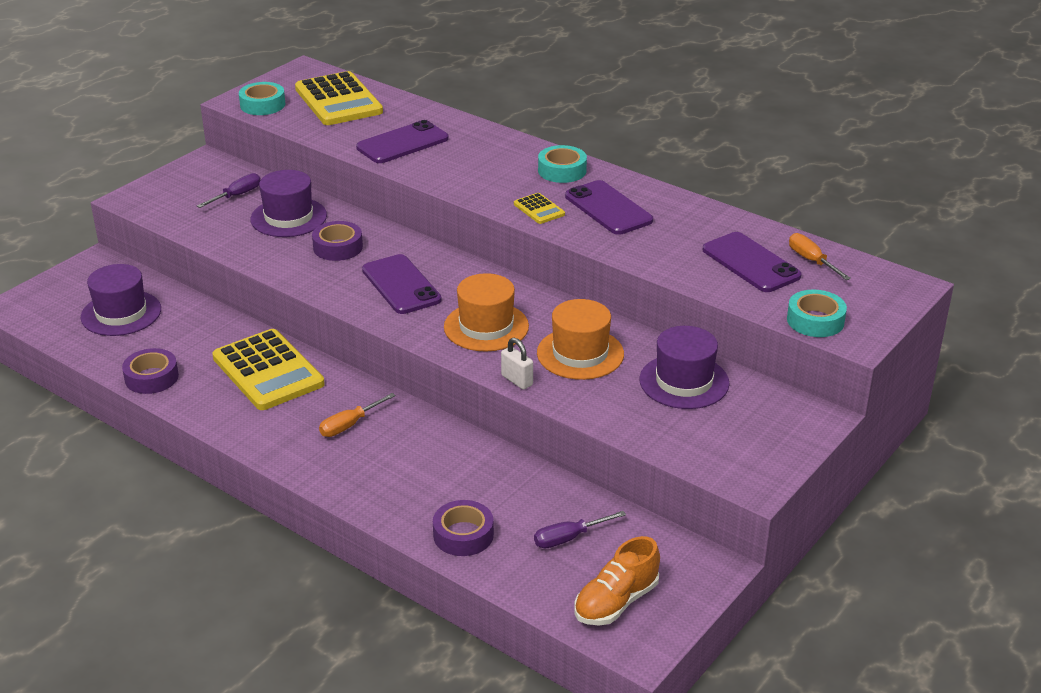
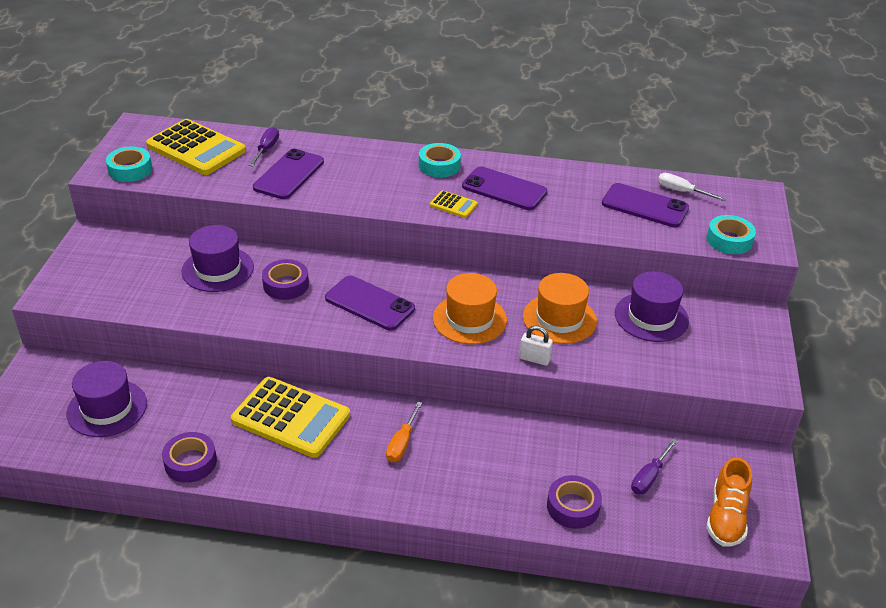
camera: 30 degrees left, 5 degrees up
purple screwdriver [197,173,261,208] -> purple screwdriver moved to [249,127,279,166]
orange screwdriver [789,233,851,280] -> white screwdriver [658,173,726,201]

